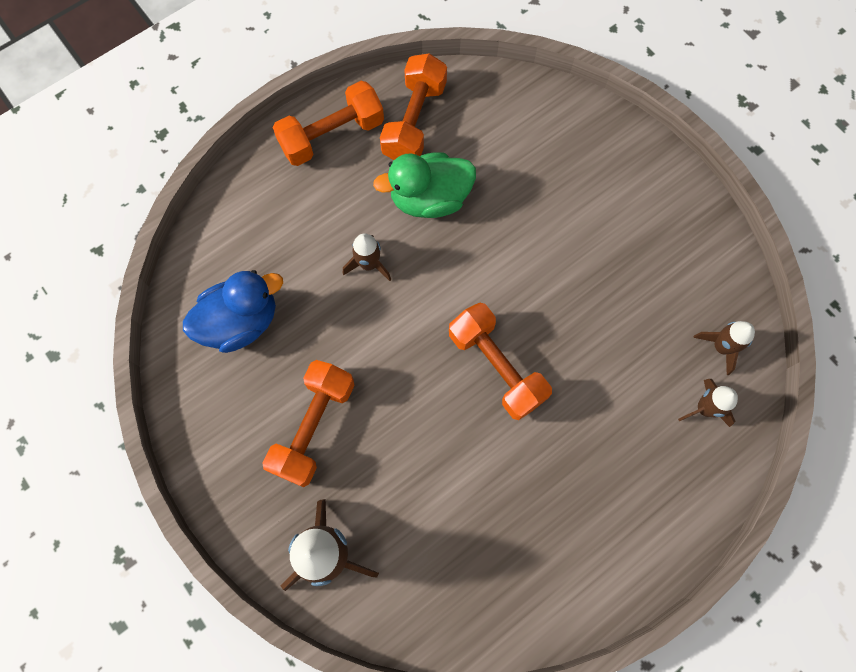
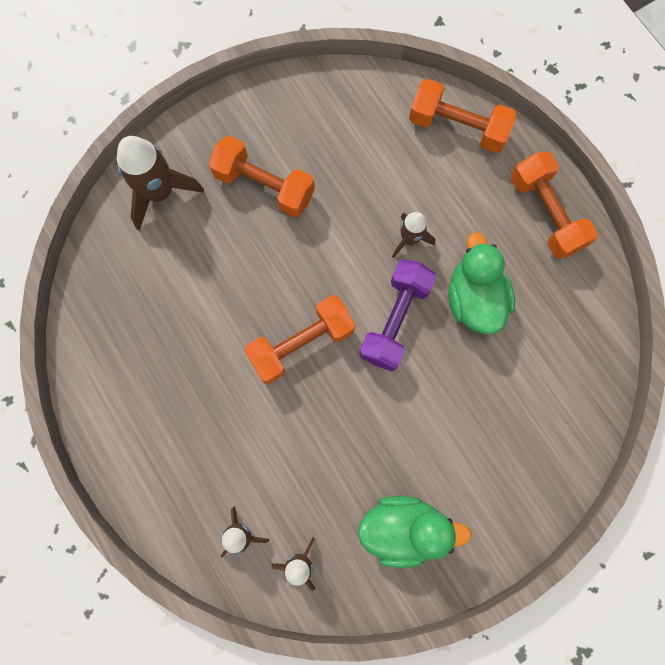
camera: 95 degrees right, 5 degrees up
blue duck [183,270,283,353] -> none
orange dumbbell [380,54,447,160] -> orange dumbbell moved to [409,79,517,153]
none -> green duck [358,496,472,568]
none -> purple dumbbell [359,259,437,371]

